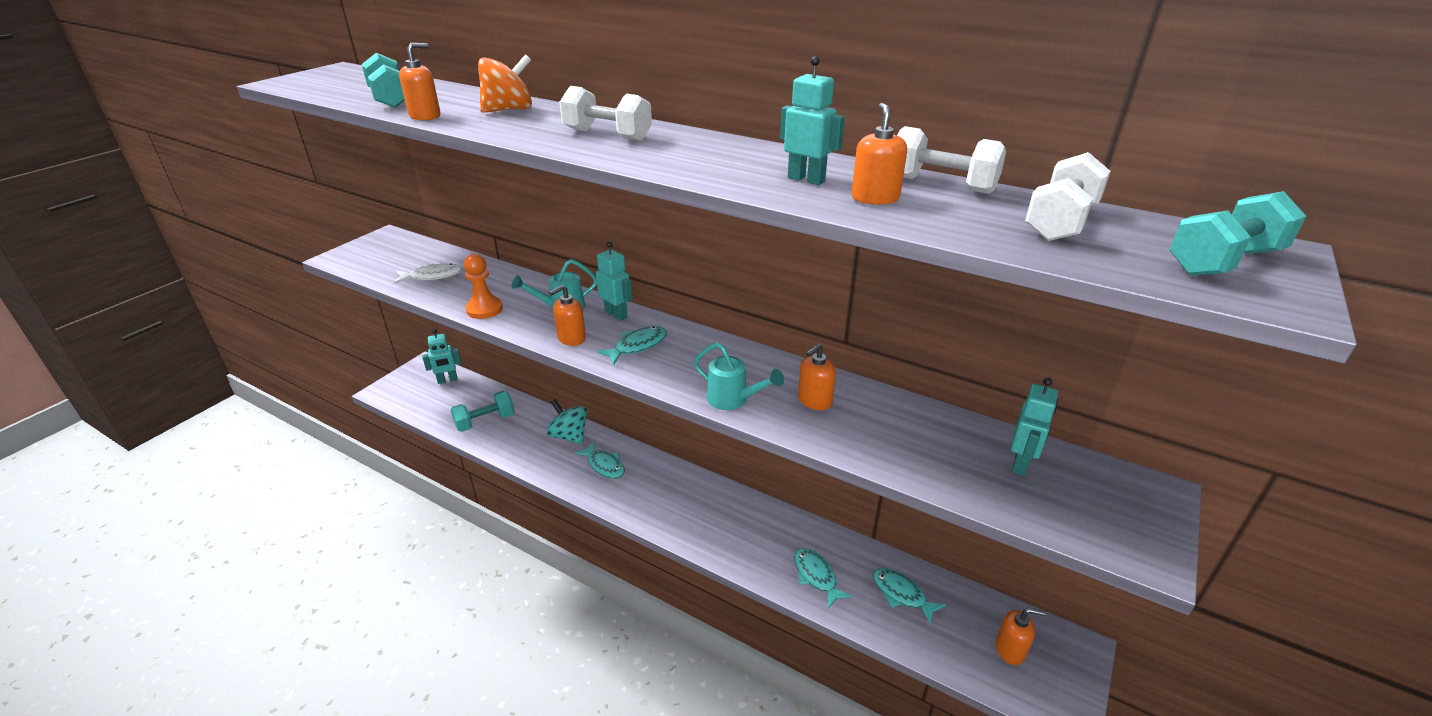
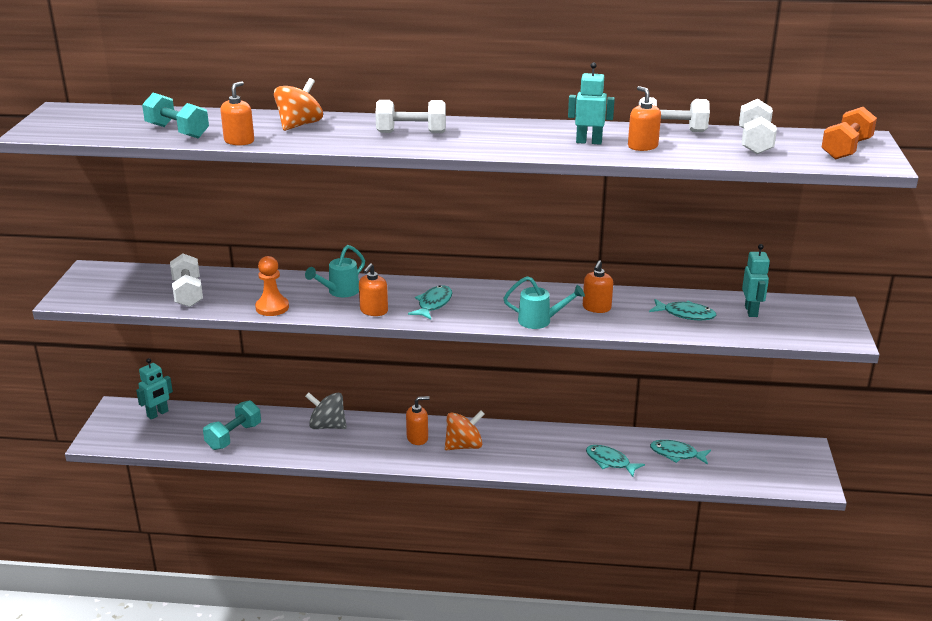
camera: 25 degrees left, 5 degrees down
white fish [394,263,462,284] -> white dumbbell [170,253,203,307]
turquoise spinning top [547,399,587,444] -> grey spinning top [305,392,347,429]
turquoise fish [575,441,625,479] -> turquoise fish moved to [649,299,717,321]
turquoise robot [596,241,632,321] -> none
orange soap dispenser [995,608,1046,665] -> orange soap dispenser moved to [406,396,430,445]
turquoise dumbbell [1169,191,1306,276] -> orange dumbbell [821,107,877,160]
none -> orange spinning top [445,411,485,450]

